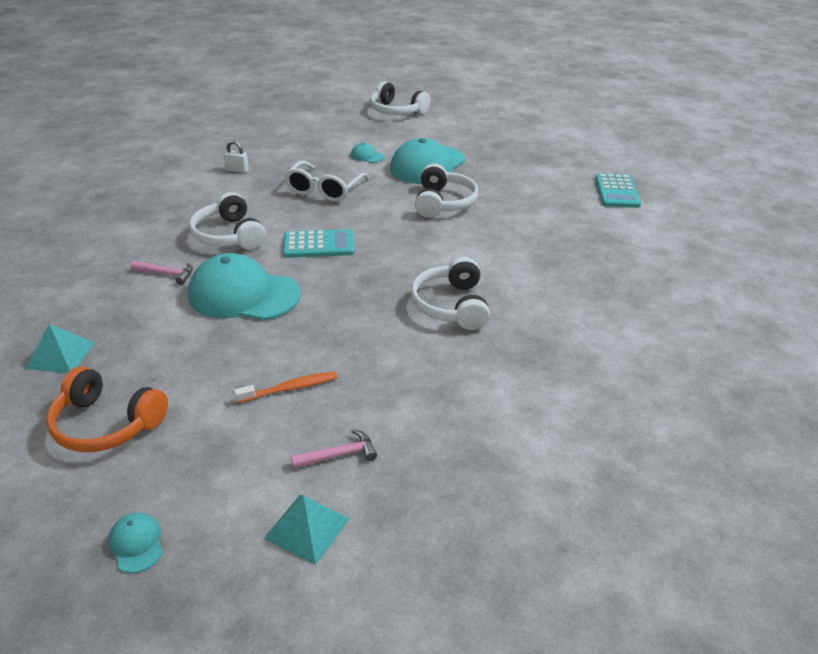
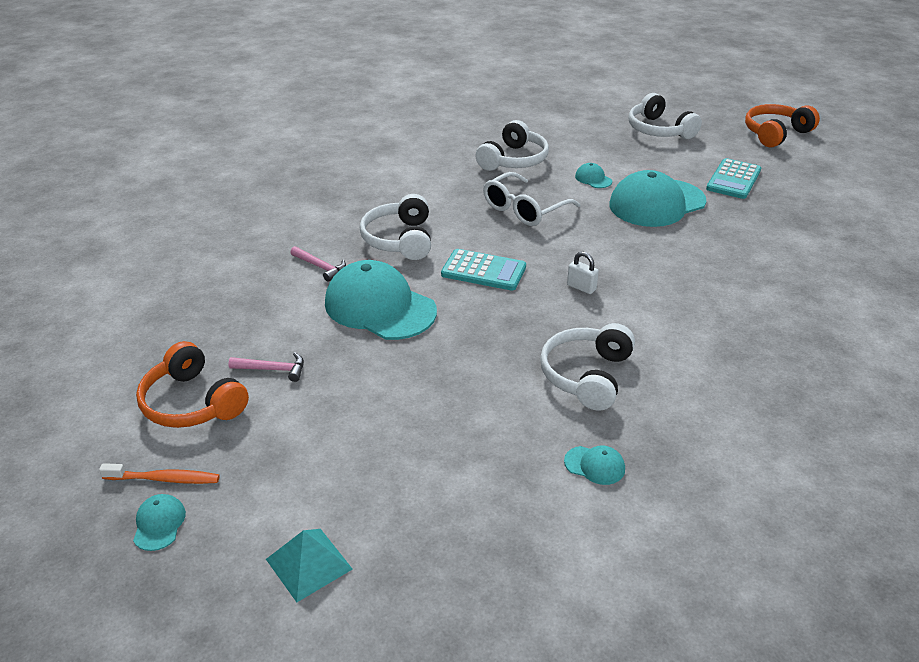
camera: 25 degrees right, 0 degrees up
turquoise pyramid [25,324,95,374] -> none
white padlock [224,140,249,173] -> white padlock moved to [567,251,599,294]
orange toothbrush [234,372,338,403] -> orange toothbrush moved to [99,463,220,484]
pink hammer [291,429,377,468] -> pink hammer moved to [228,352,304,382]
white headphones [415,163,479,218] -> white headphones moved to [475,120,549,171]
turquoise calculator [595,173,641,208] -> turquoise calculator moved to [706,158,761,199]
none -> turquoise cap [564,446,625,485]
none -> orange headphones [745,104,820,147]

